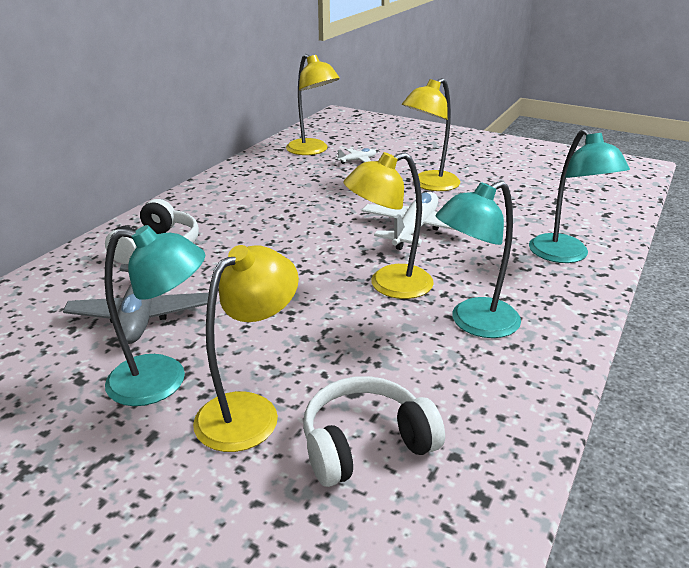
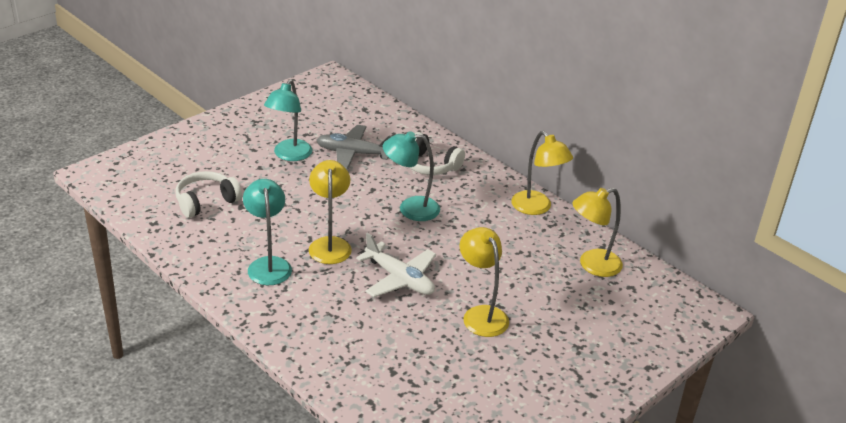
camera: 105 degrees right, 5 degrees up
yellow lamp [193,245,299,452] -> yellow lamp moved to [511,131,573,215]
white headphones [303,376,445,487] -> white headphones turned 120 degrees counterclockwise [175,171,242,218]
white plane [336,148,376,164] -> none
turquoise lamp [529,128,630,263] -> turquoise lamp moved to [383,131,440,221]

